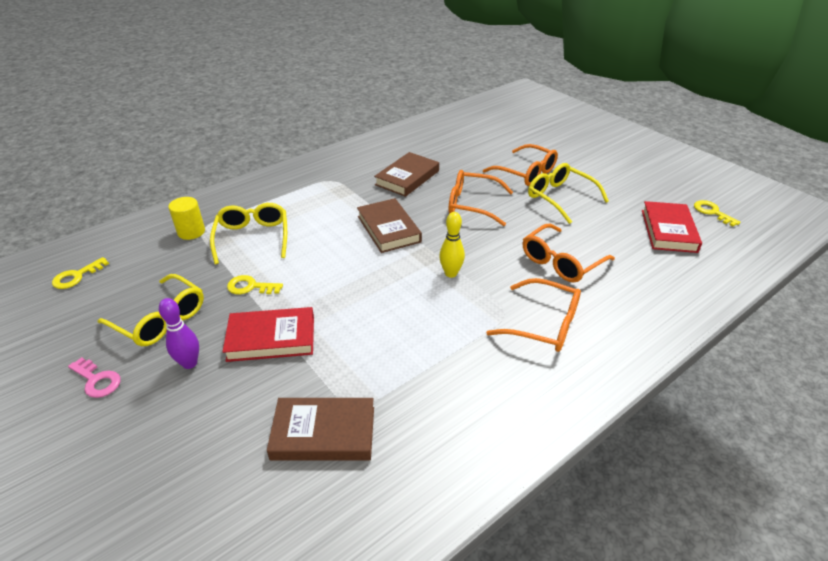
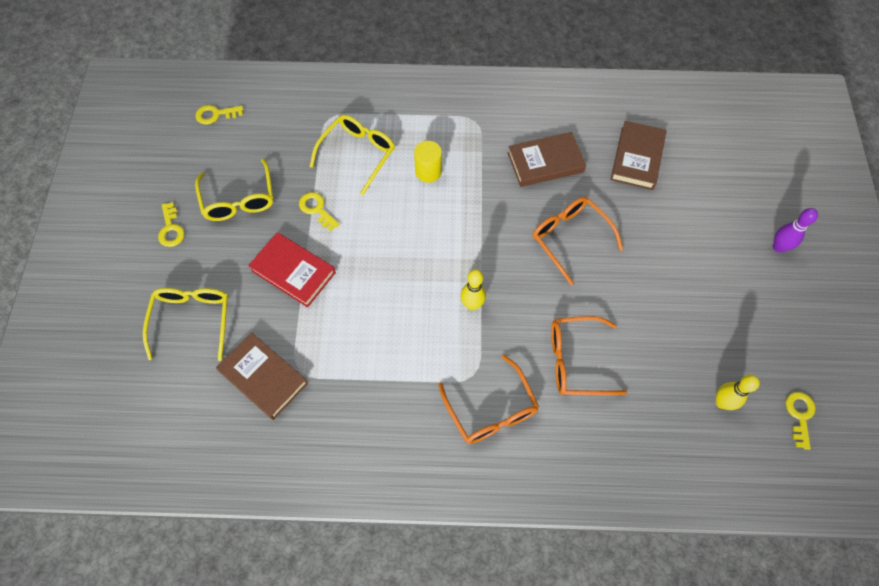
camera: 40 degrees right, 25 degrees up
pink key [68,357,121,398] -> yellow key [158,202,185,247]
purple bowling pin [159,298,199,369] -> purple bowling pin moved to [773,208,818,253]
yellow cylinder [168,197,205,240] -> yellow cylinder moved to [414,141,442,183]
brown book [357,198,422,253] -> brown book moved to [610,121,666,190]
orange glasses [483,144,558,186] -> none
yellow glasses [528,163,609,224] -> yellow glasses moved to [143,288,228,361]
red book [642,201,702,253] -> yellow bowling pin [715,375,760,410]

